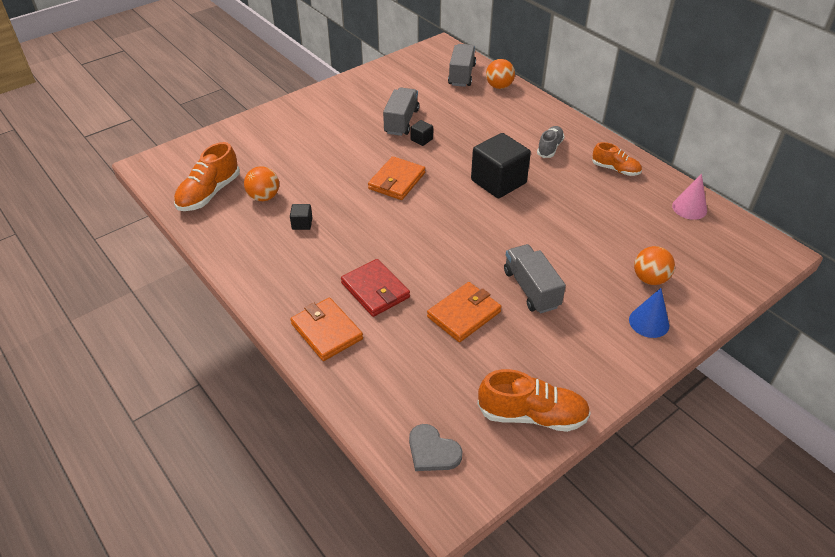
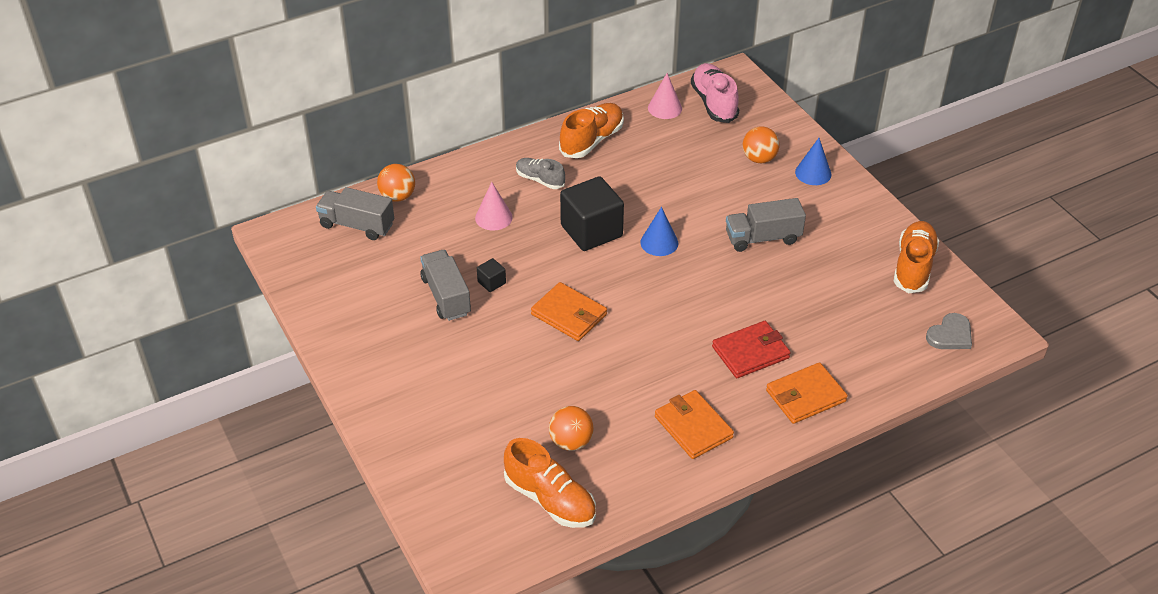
camera: 80 degrees left, 0 degrees up
black cube [290,204,312,230] -> none
grey truck [383,88,419,136] -> grey truck turned 45 degrees clockwise [420,250,471,321]
orange wallet [427,282,502,342] -> orange wallet moved to [655,390,734,459]
orange shoe [592,142,642,176] -> orange shoe [559,103,624,158], size x1.58
none -> pink cone [475,182,513,231]
none -> blue cone [640,207,678,256]
none -> pink shoe [691,63,739,123]

